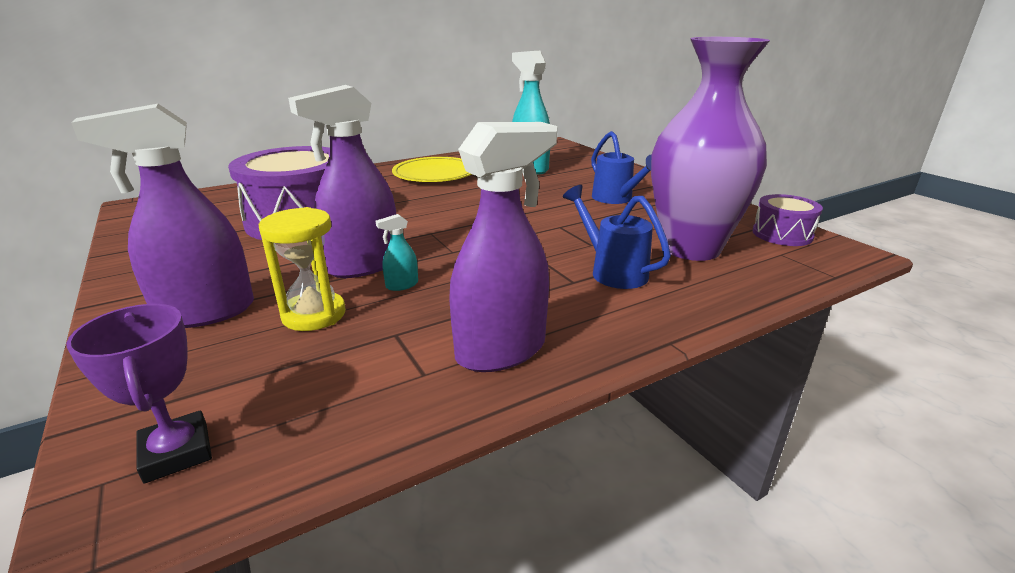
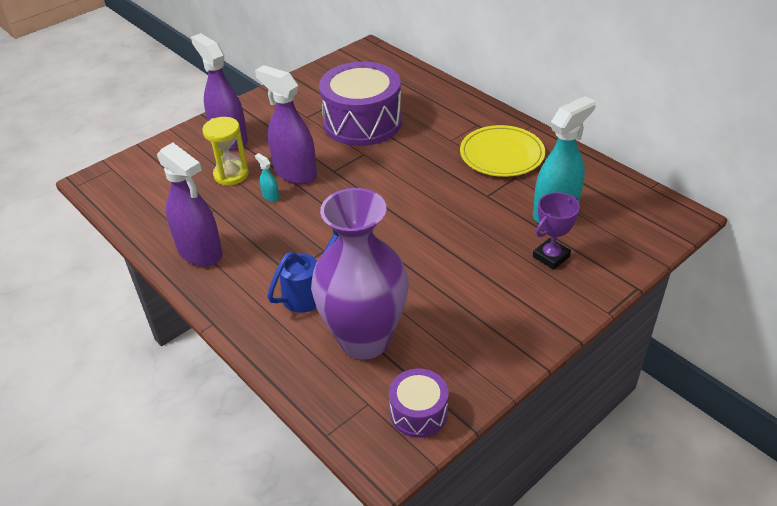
camera: 80 degrees right, 15 degrees up
purple trophy [66,304,212,484] -> purple trophy moved to [533,192,580,270]
blue watering can [591,131,651,204] -> none

